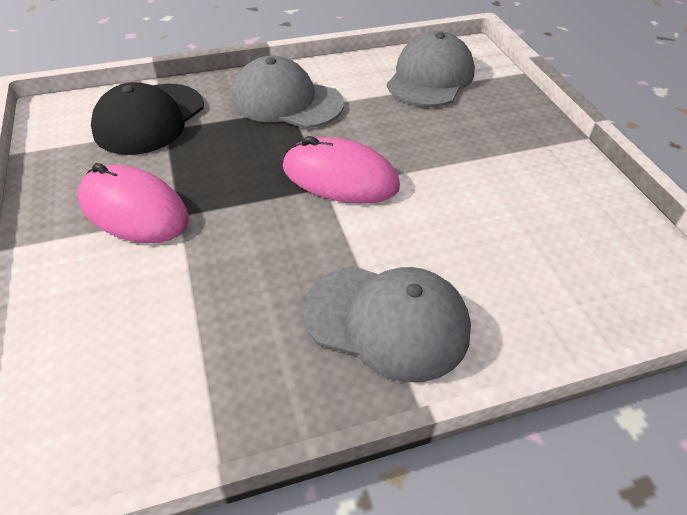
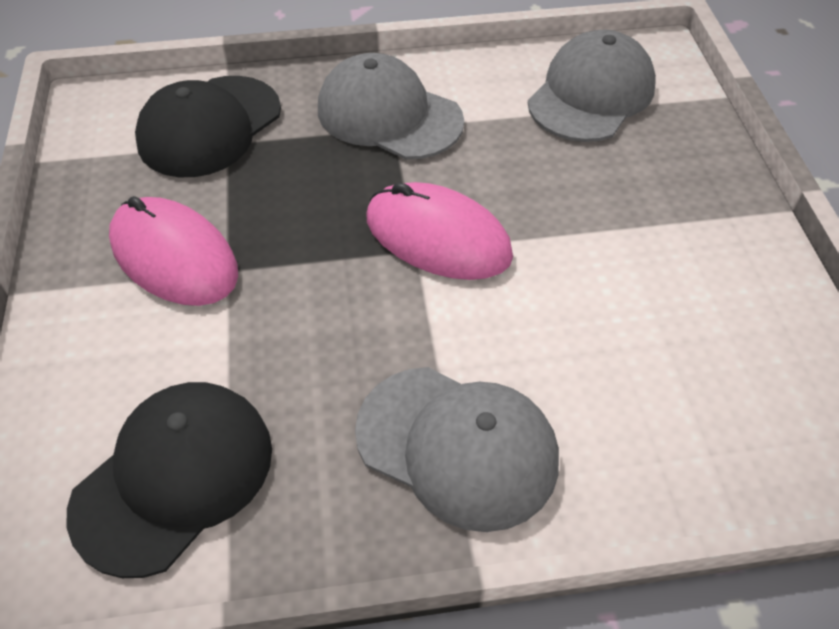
camera: 10 degrees right, 5 degrees up
none -> black cap [67,382,272,578]

